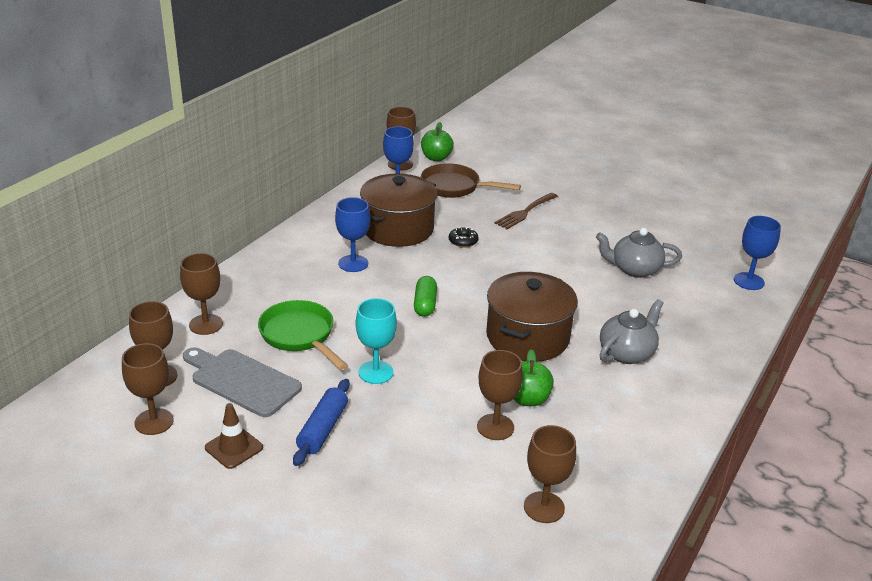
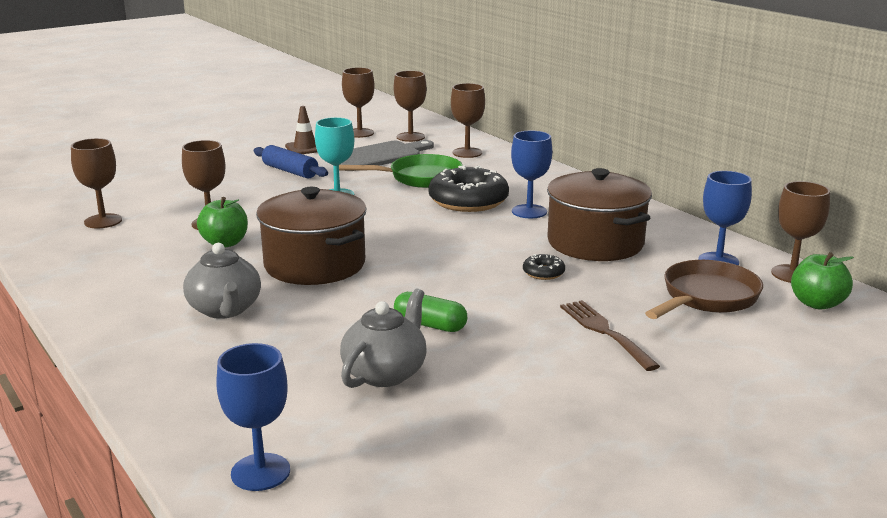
camera: 115 degrees right, 10 degrees down
green capsule [414,276,437,317] -> green capsule moved to [394,292,467,332]
none -> black donut [428,166,509,212]

